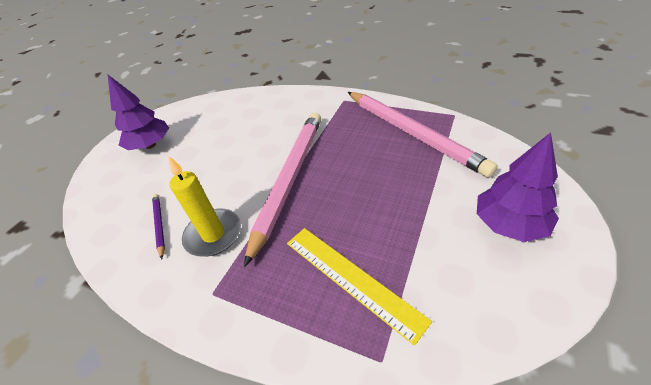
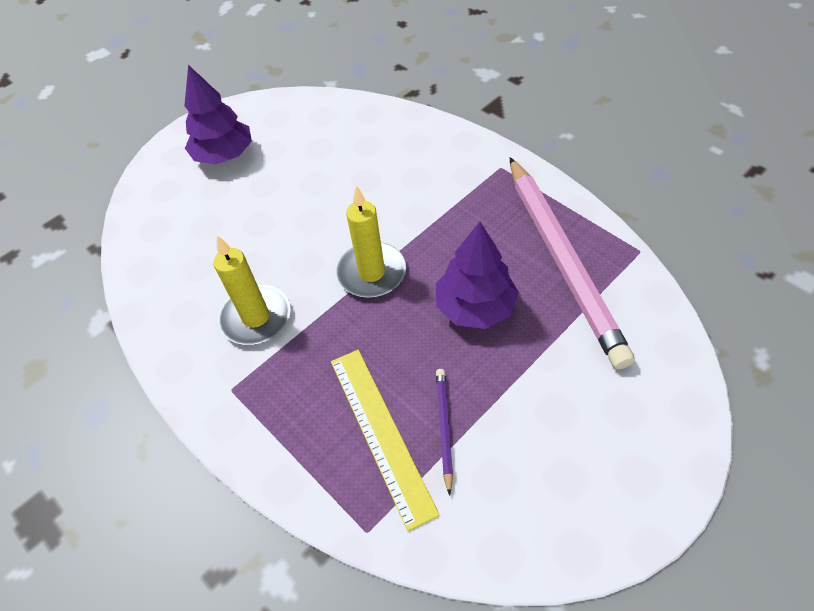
camera: 20 degrees right, 10 degrees up
purple pencil [152,194,165,259] -> purple pencil moved to [436,369,453,496]
pink pencil [244,112,321,267] -> yellow candle [336,185,406,298]
purple tree [477,132,559,242] -> purple tree moved to [436,222,519,329]

